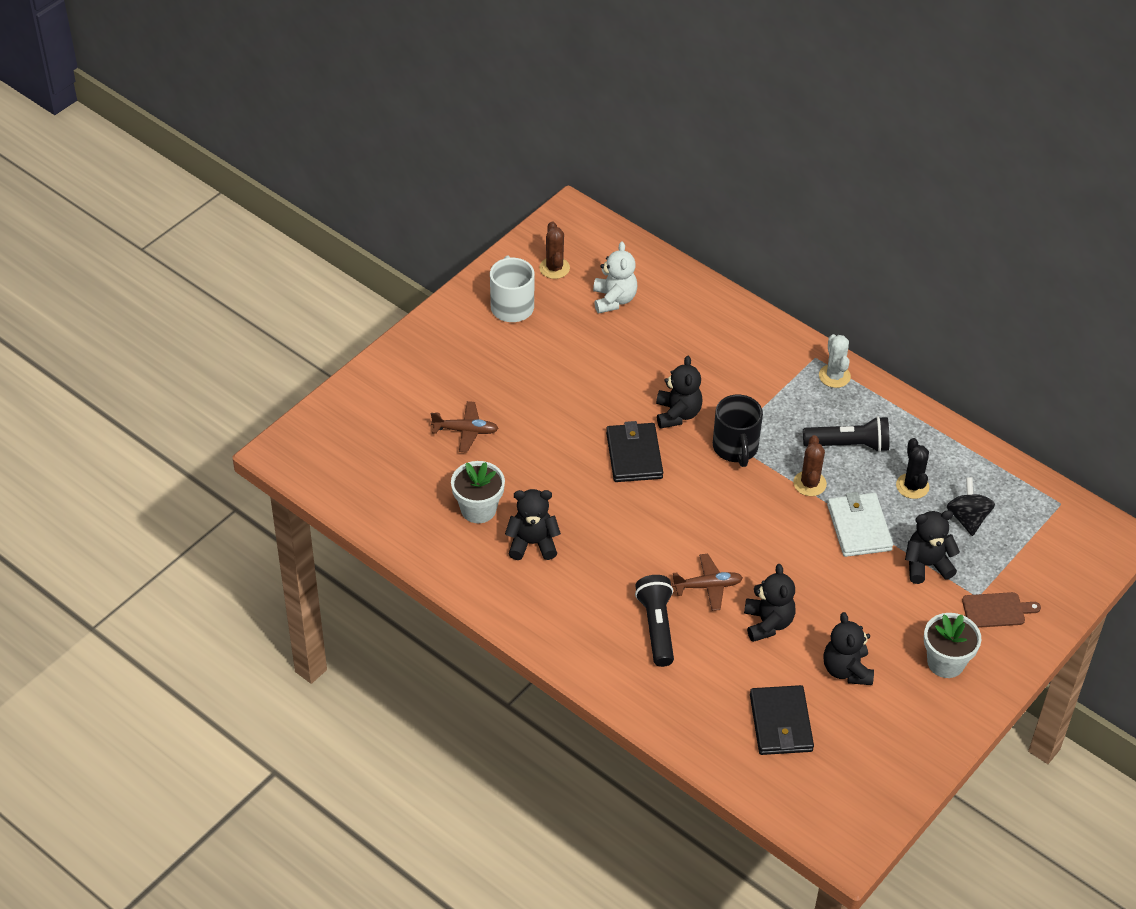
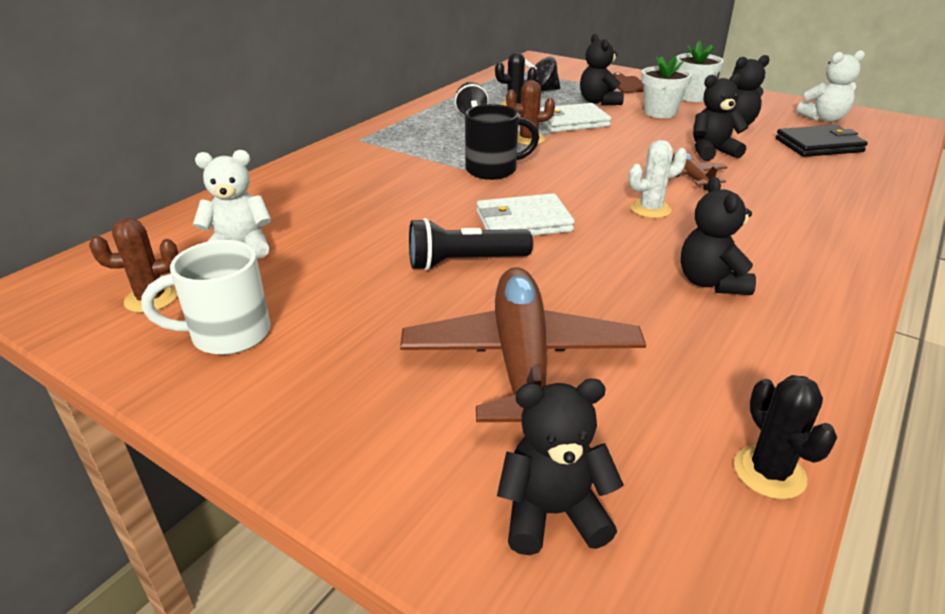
camera: 95 degrees left, 15 degrees down
brown plane [431,401,499,453] -> brown plane [400,267,646,422], size x2.07
white flower pot [451,461,505,523] -> white flower pot moved to [641,56,692,118]
black wallet [606,421,663,482] -> white wallet [477,193,575,236]
black flashlight [635,575,674,667] -> black flashlight moved to [409,218,533,271]
black teddy bear [656,356,703,429] -> black teddy bear moved to [497,379,624,555]
white cactus [819,334,851,388] -> white cactus moved to [629,140,687,218]
none -> black cactus [734,375,837,499]
none -> white teddy bear [797,50,865,122]

